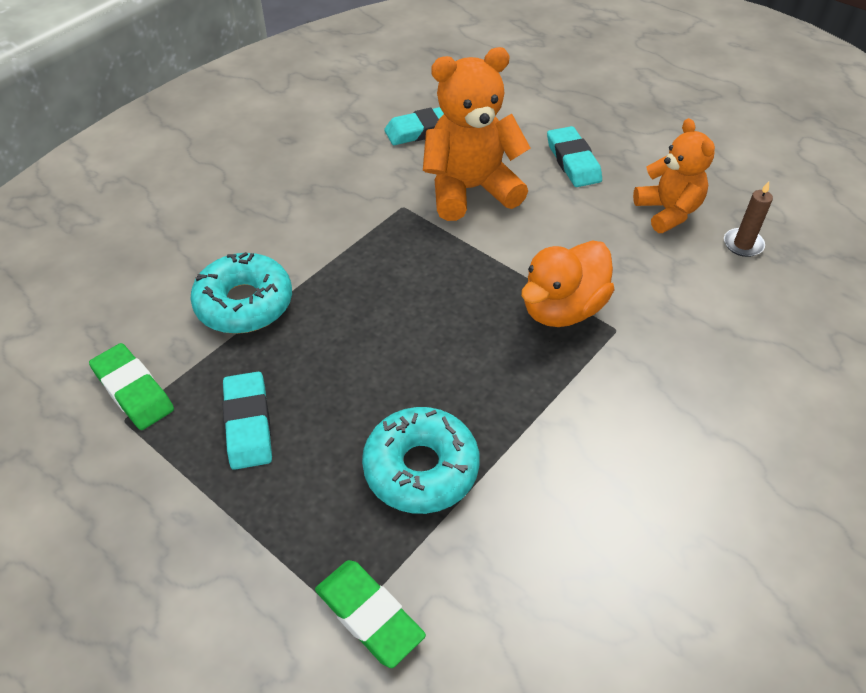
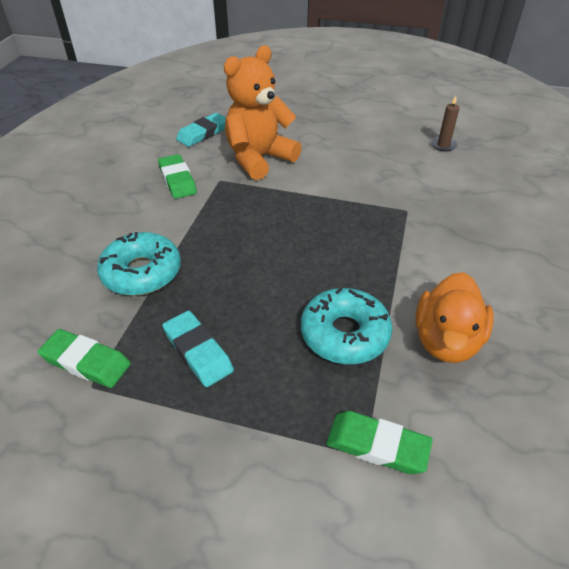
camera: 25 degrees left, 5 degrees down
orange duck [521,240,615,327] -> orange duck moved to [415,272,494,363]
turquoise eraser [547,126,602,187] -> none
orange teddy bear [633,118,715,233] -> none
none -> green eraser [158,154,197,199]

